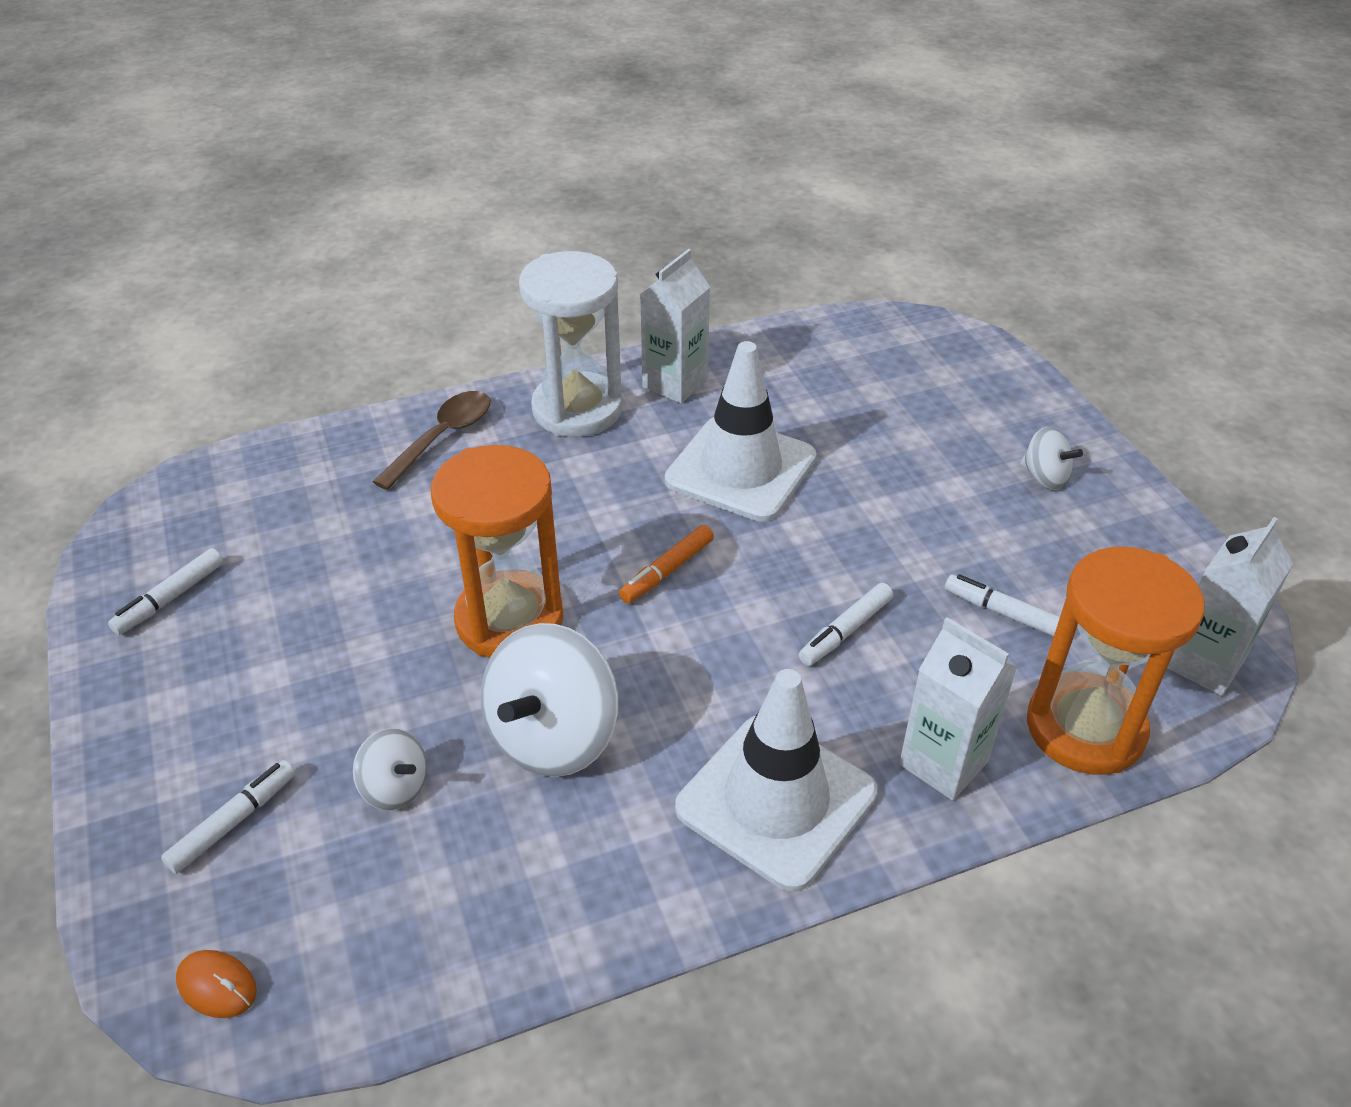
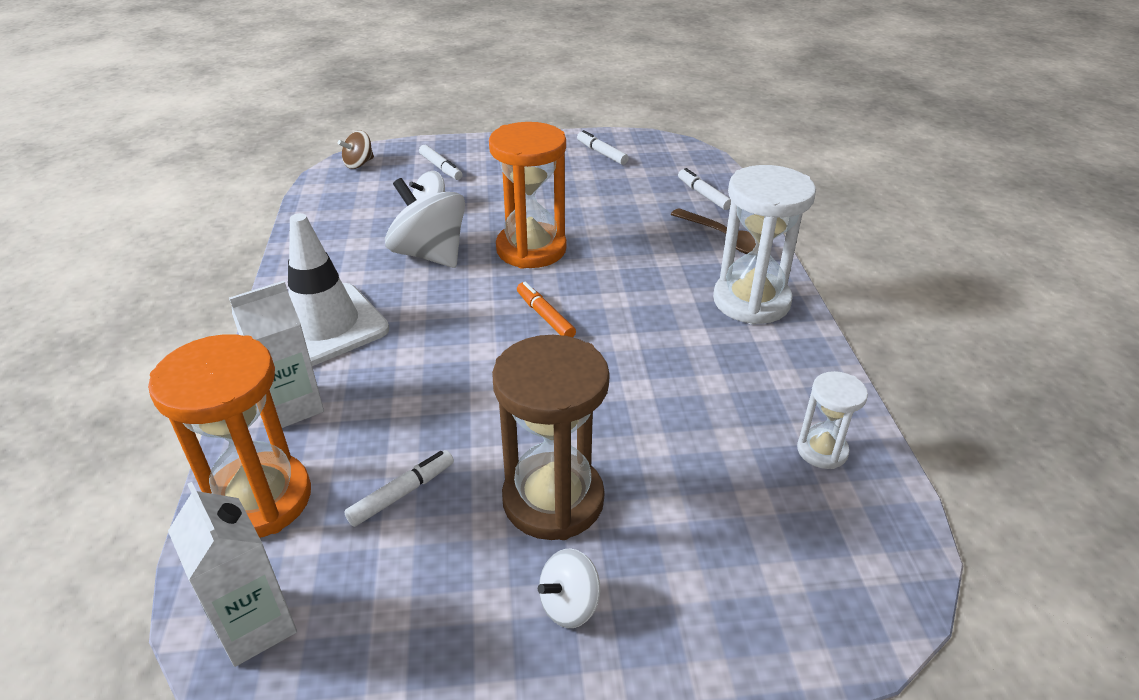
camera: 105 degrees right, 5 degrees down
orange mouse [176,950,257,1018] -> brown spinning top [338,131,374,169]
white carton [640,249,710,403] -> none
white traffic cone [665,341,817,522] -> none
white marker [799,583,893,666] -> white marker moved to [678,168,731,210]
none -> brown hourglass [492,335,610,540]
none -> white hourglass [797,371,868,469]

